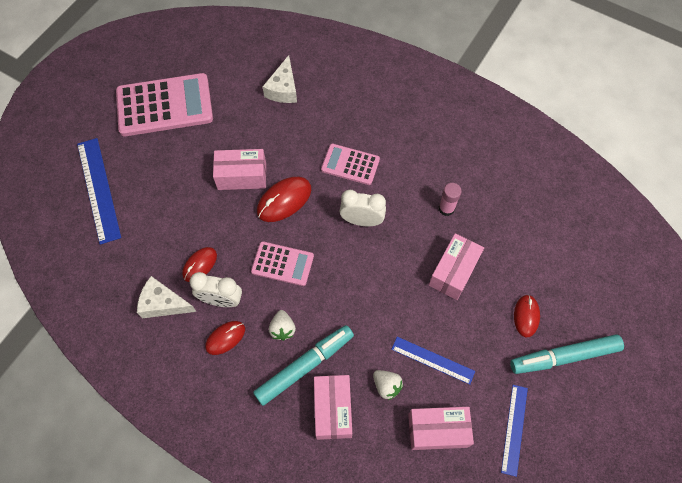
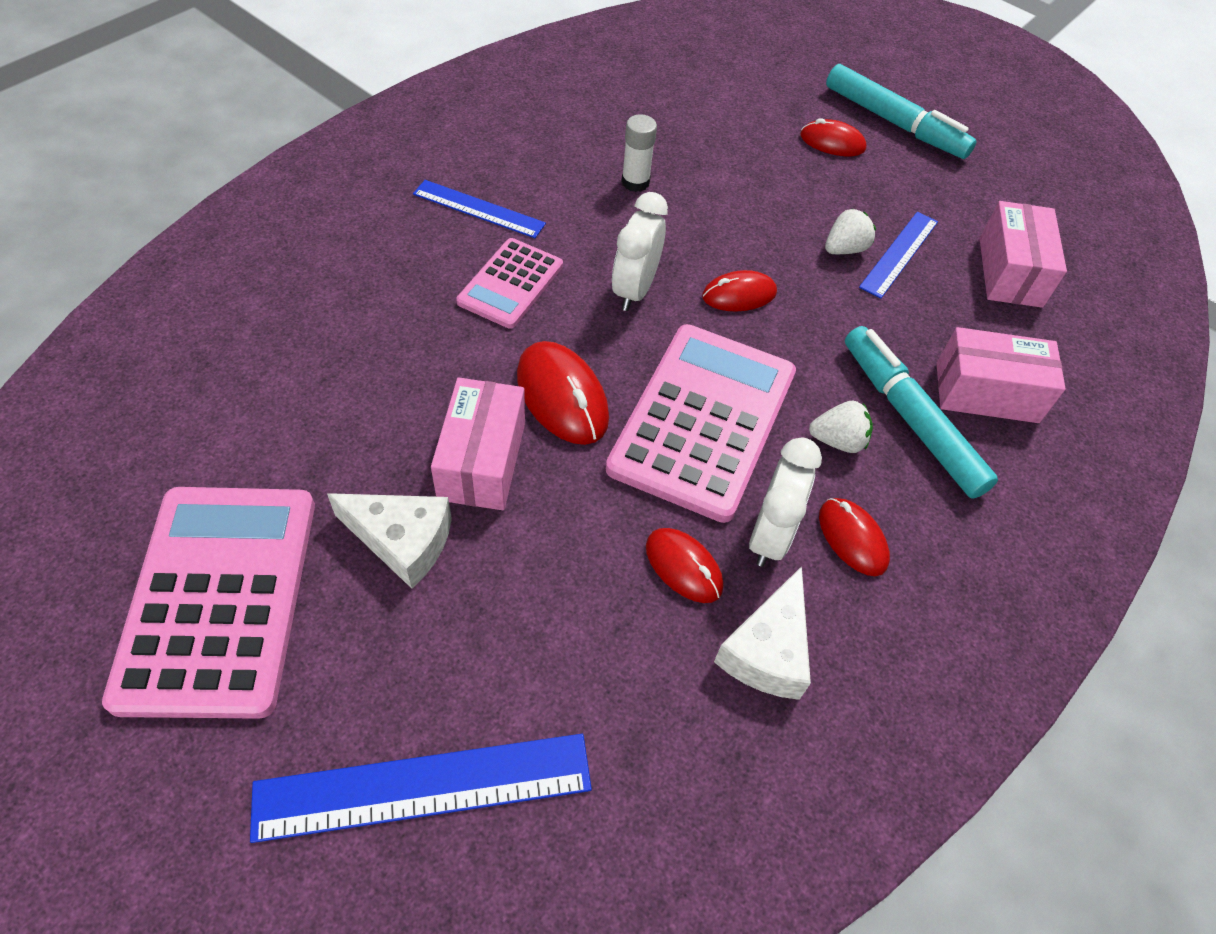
camera: 85 degrees left, 10 degrees down
pink calculator [251,241,314,286] -> pink calculator [606,324,796,523], size x1.81
white cheese [263,55,297,103] -> white cheese moved to [327,493,452,588]
white strawberry [373,370,403,400] -> white strawberry moved to [825,208,876,254]
pink box [429,233,484,300] -> none
pink glue stick [439,183,462,216] -> white glue stick [621,114,657,192]
blue ruler [501,385,528,477] -> blue ruler moved to [413,180,546,238]
turquoise marker [510,334,624,374] -> turquoise marker turned 45 degrees counterclockwise [826,64,977,159]
none -> red mouse [702,270,777,312]

